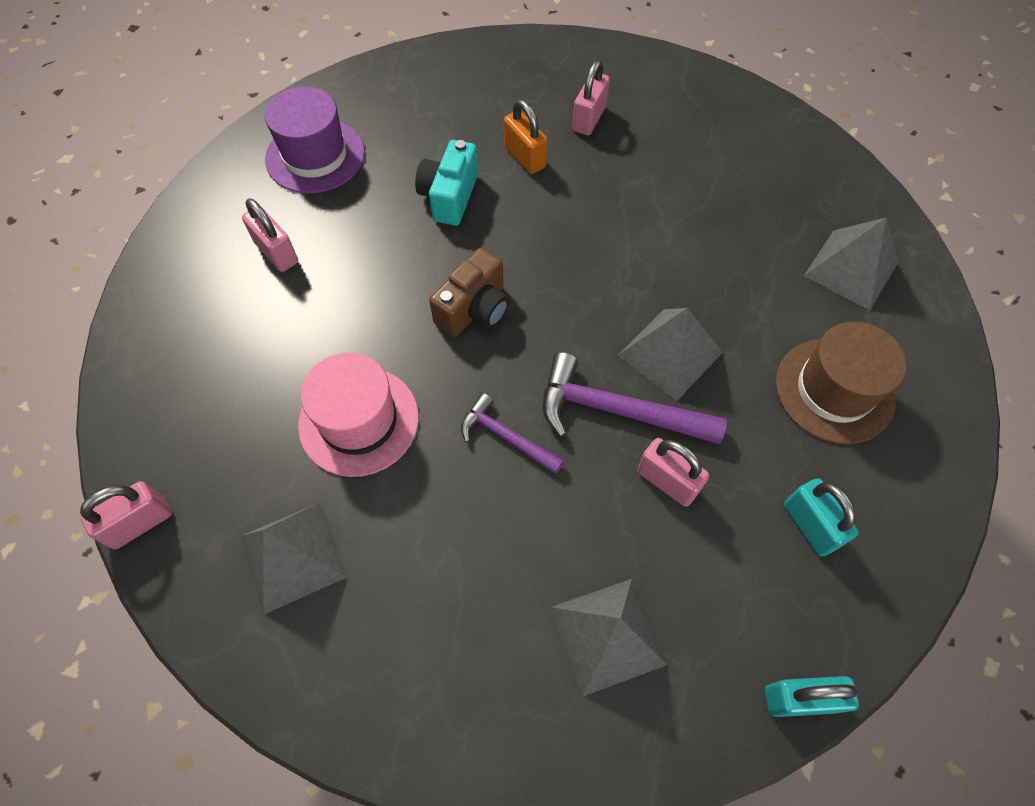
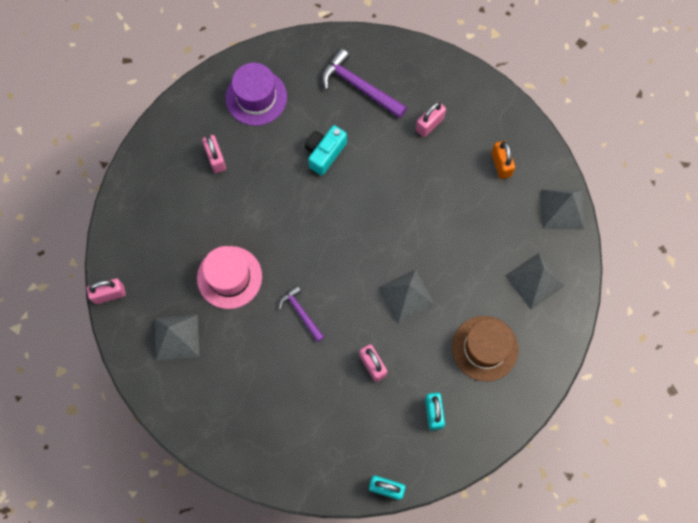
camera: 20 degrees right, 10 degrees up
brown camera [429,248,509,337] -> none
orange padlock [504,99,548,174] -> orange padlock moved to [491,141,515,179]
purple hammer [543,352,727,444] -> purple hammer moved to [322,48,407,118]
grey pyramid [551,579,667,697] -> grey pyramid moved to [541,189,584,230]

